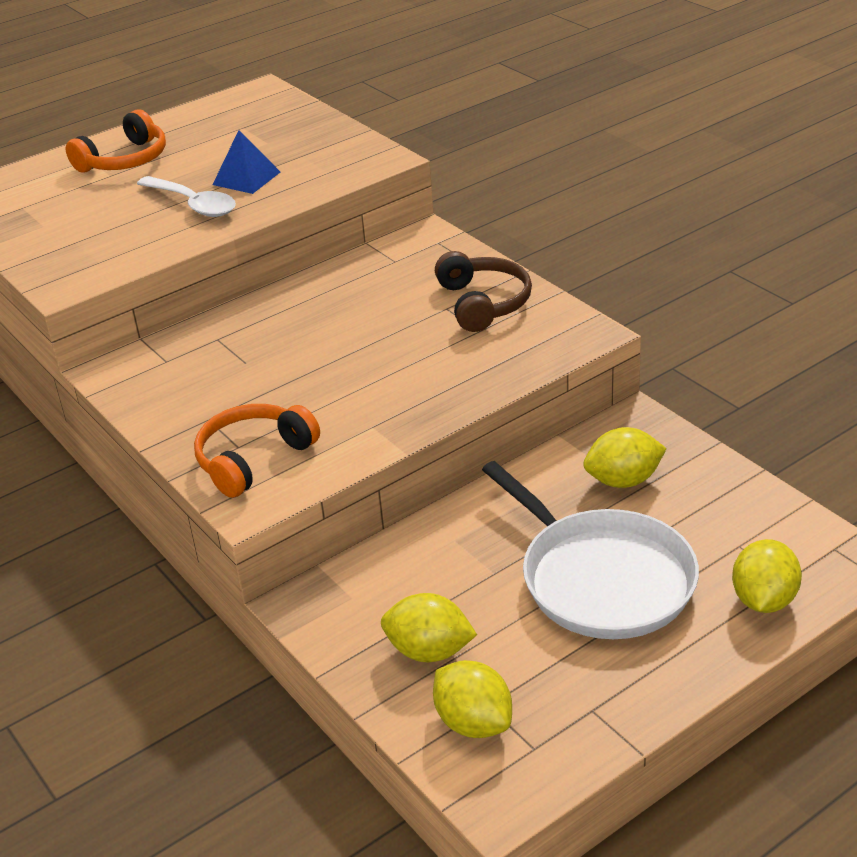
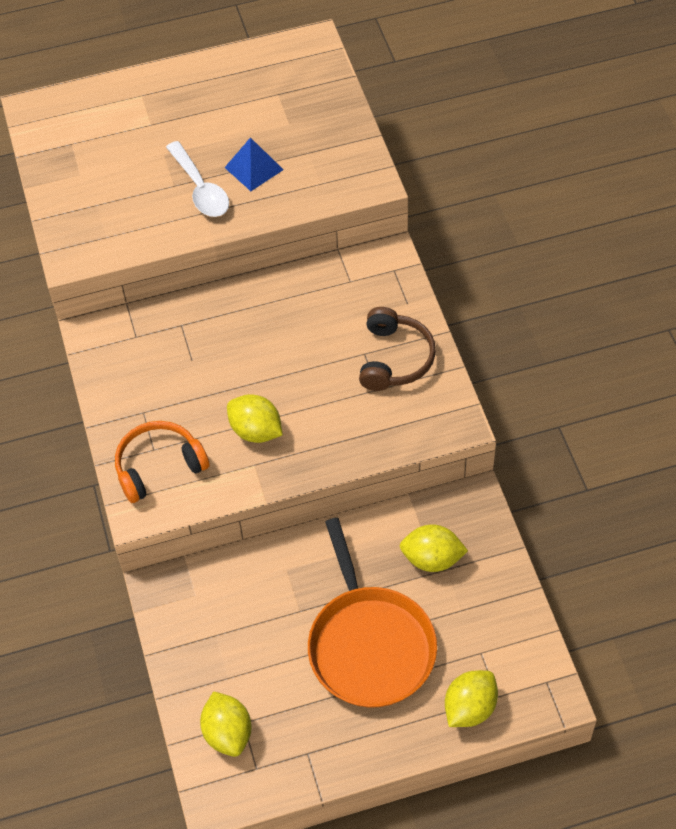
camera: 20 degrees right, 20 degrees up
orange headphones [66,109,166,173] -> none
yellow lemon [381,593,477,662] -> yellow lemon moved to [227,394,283,443]
white pan [482,461,699,639] -> orange pan [308,518,437,708]

